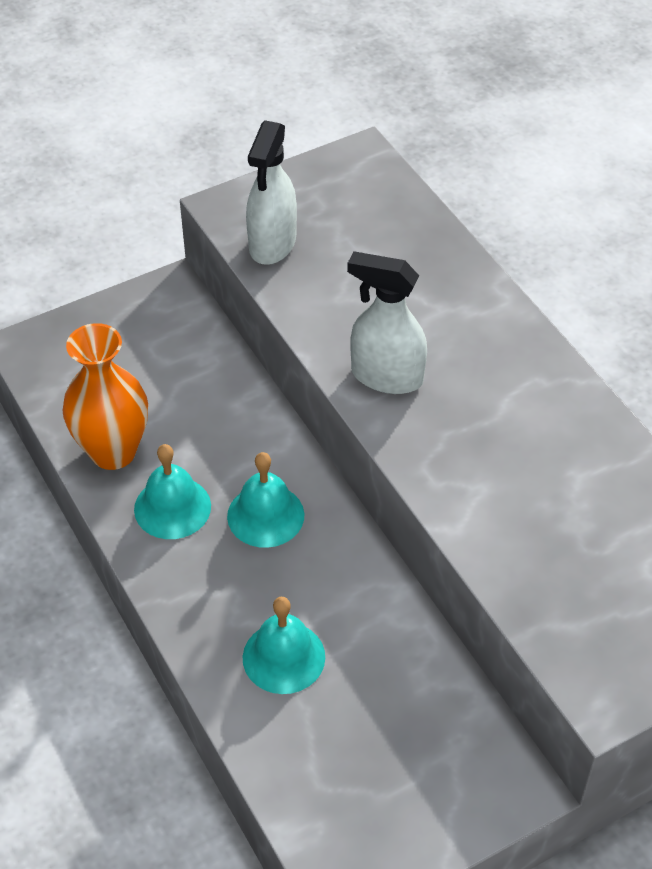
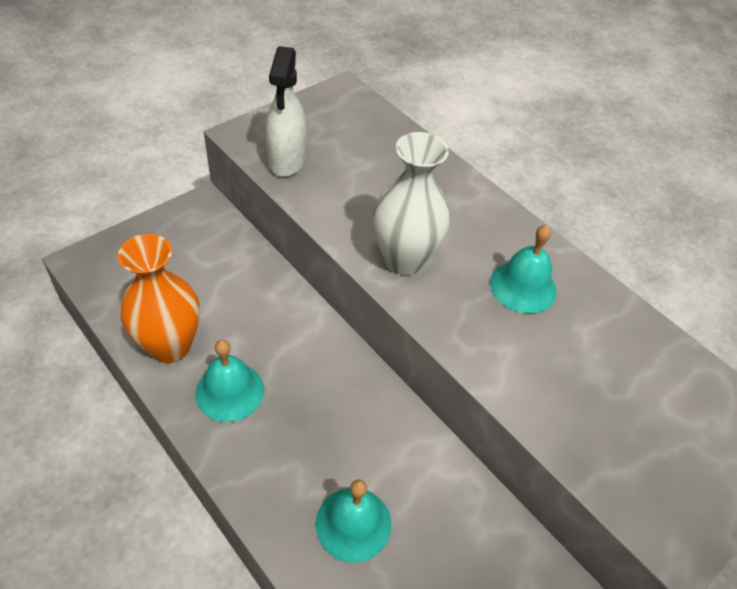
camera: 15 degrees left, 0 degrees up
turquoise bell [227,452,305,548] -> turquoise bell moved to [490,225,557,314]
white spray bottle [347,251,427,394] -> white vase [373,132,450,275]

